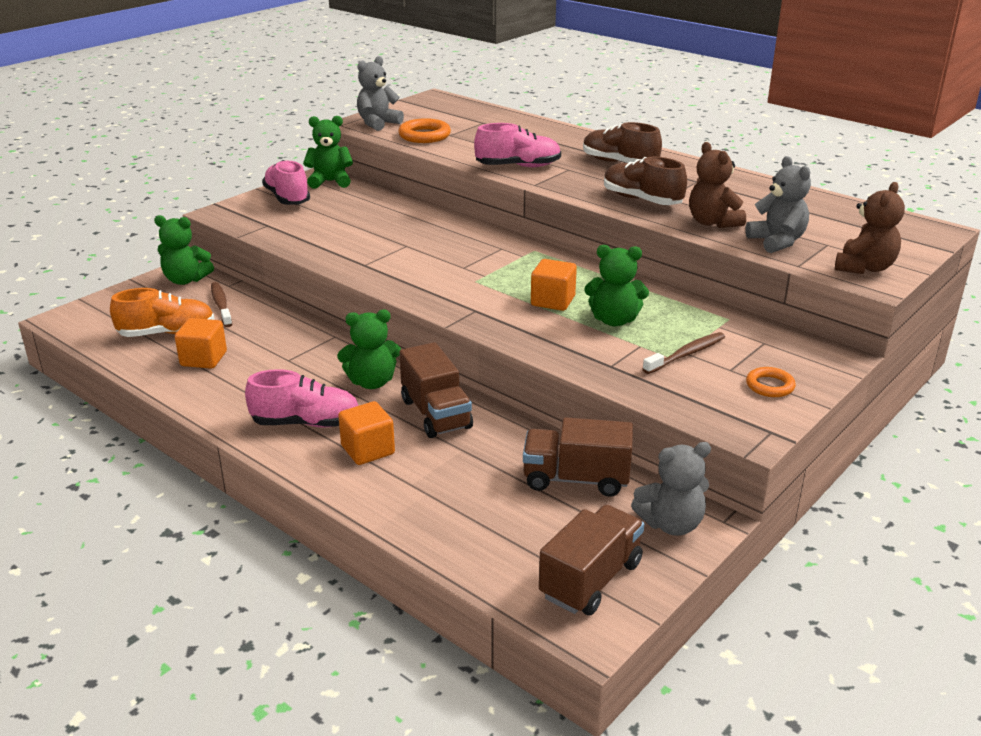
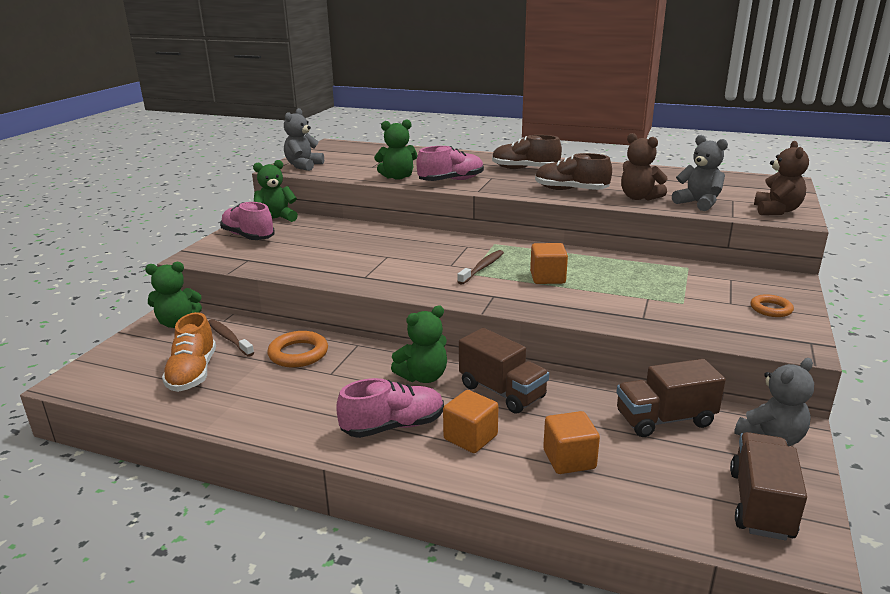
camera: 20 degrees left, 5 degrees down
orange shoe [110,288,215,337] -> orange shoe turned 120 degrees clockwise [162,312,216,392]
orange cube [175,318,227,369] -> orange cube moved to [543,411,600,474]
orange ring [398,118,451,143] -> orange ring moved to [267,331,328,368]
green teddy bear [584,245,649,326] -> green teddy bear moved to [374,119,417,180]
brown toothbrush [643,332,725,374] -> brown toothbrush moved to [457,250,504,285]

